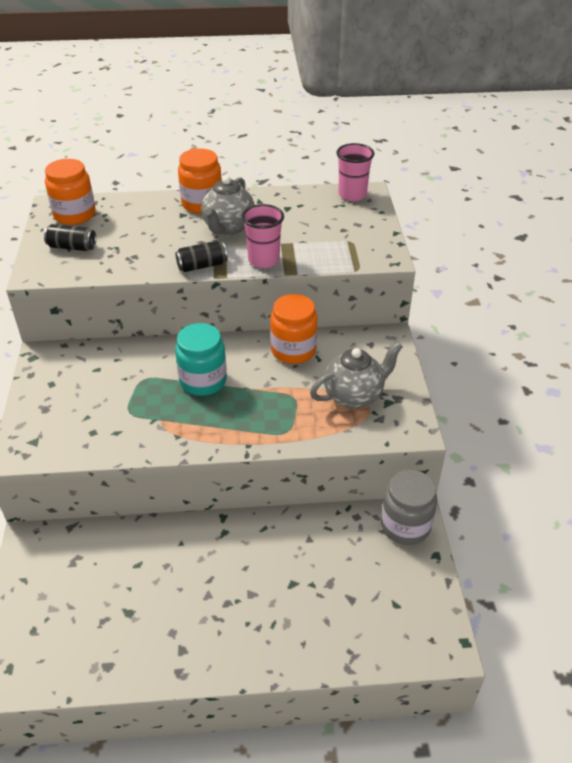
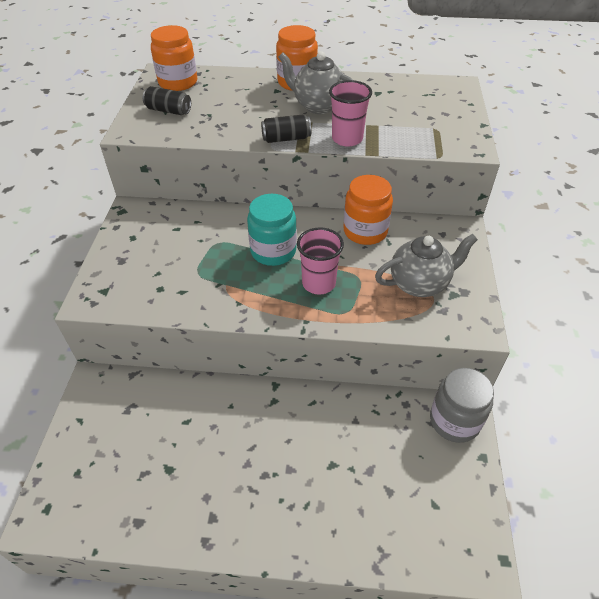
camera: 10 degrees right, 5 degrees up
grey teapot [201,175,255,235] -> grey teapot turned 90 degrees clockwise [279,51,353,114]
pink cup [336,143,374,201] -> pink cup moved to [297,227,344,294]

